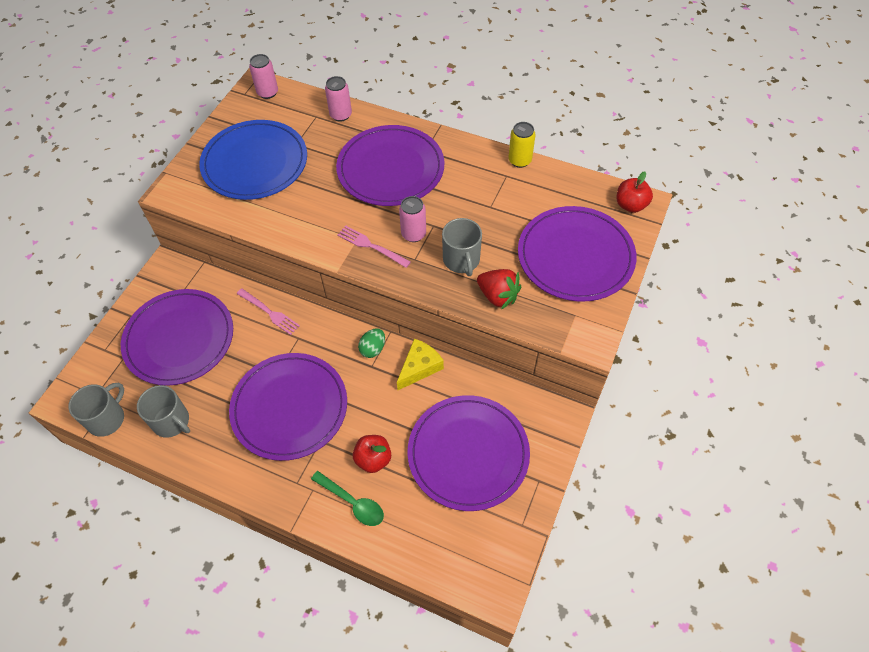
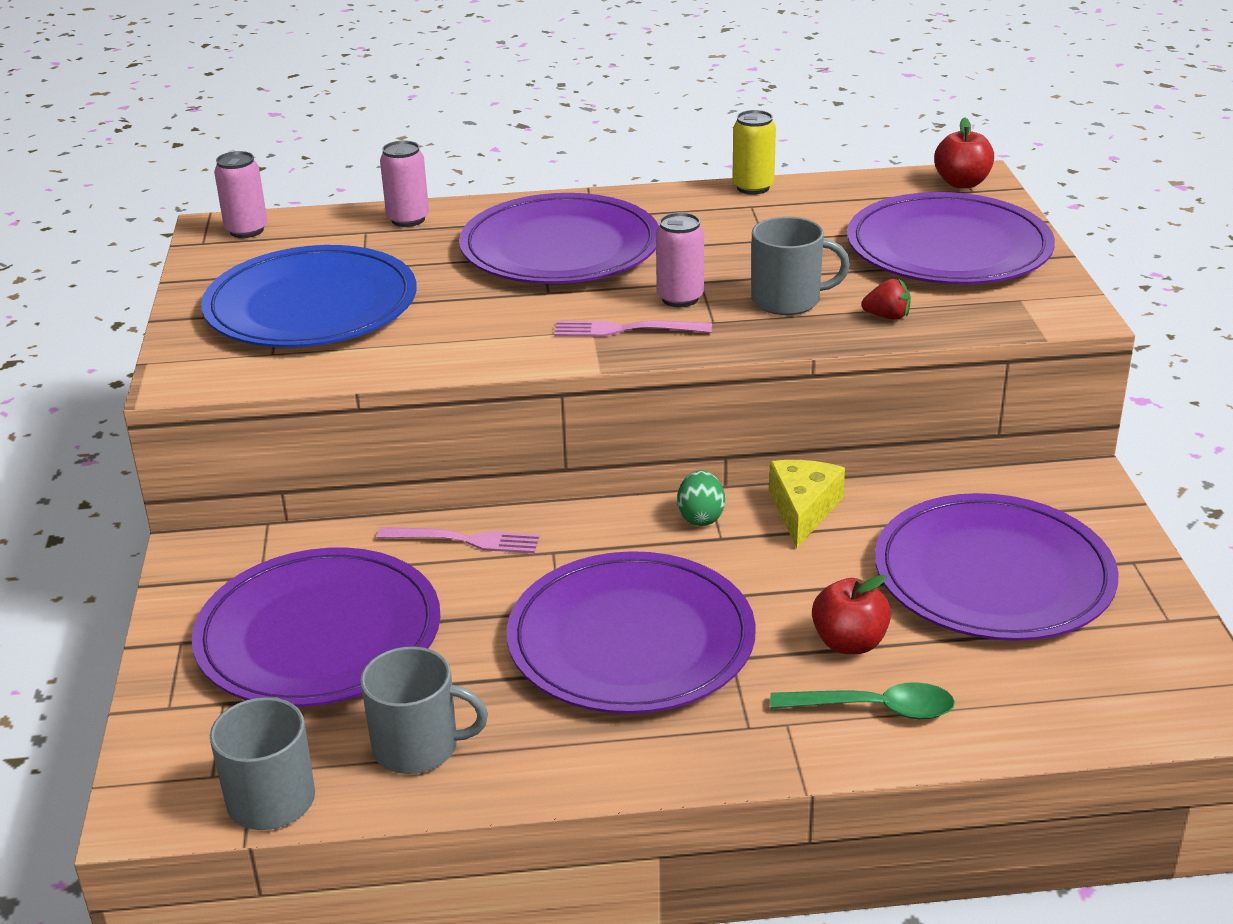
camera: 30 degrees left, 25 degrees down
grey mug [442,218,482,276] -> grey mug turned 45 degrees counterclockwise [751,216,850,315]
red strawberry [477,269,521,310] -> red strawberry [861,278,911,320], size x0.59

